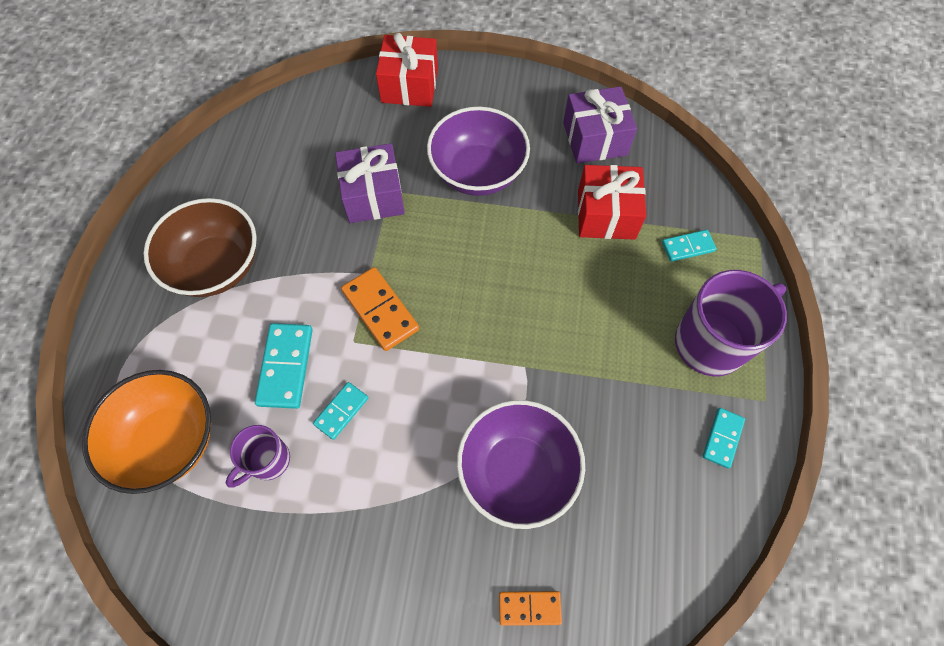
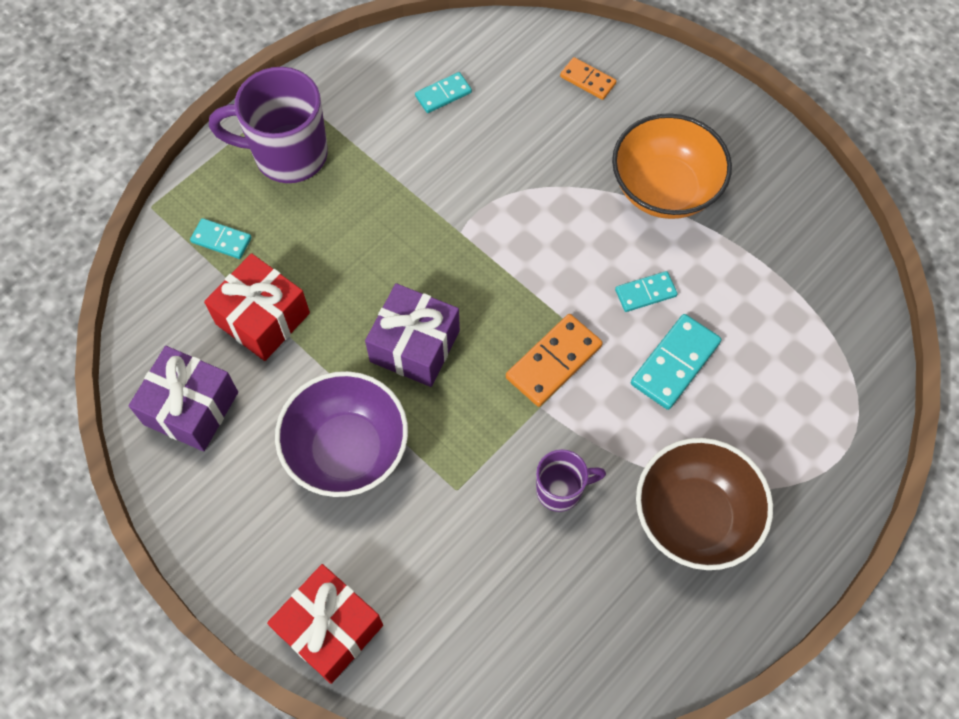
camera: 145 degrees left, 0 degrees up
orange bowl [82,370,211,494] -> orange bowl moved to [612,113,732,219]
purple mug [226,425,290,488] -> purple mug moved to [536,449,606,512]
purple gift [335,143,405,223] -> purple gift moved to [365,283,460,387]
orange domino [341,267,419,351] -> orange domino turned 45 degrees clockwise [506,314,603,407]
purple bowl [457,400,585,529] -> none
turquoise domino [703,408,745,469] -> turquoise domino moved to [415,72,472,113]

